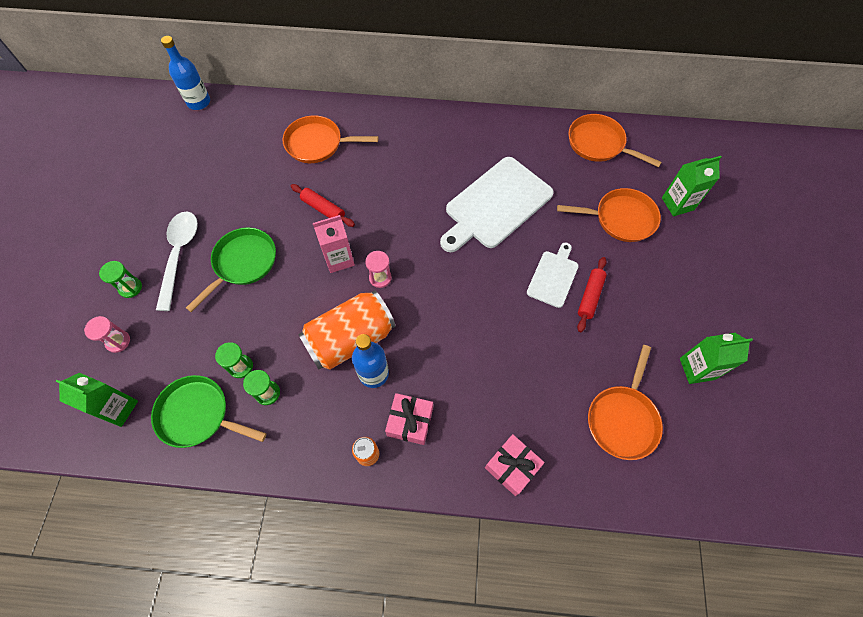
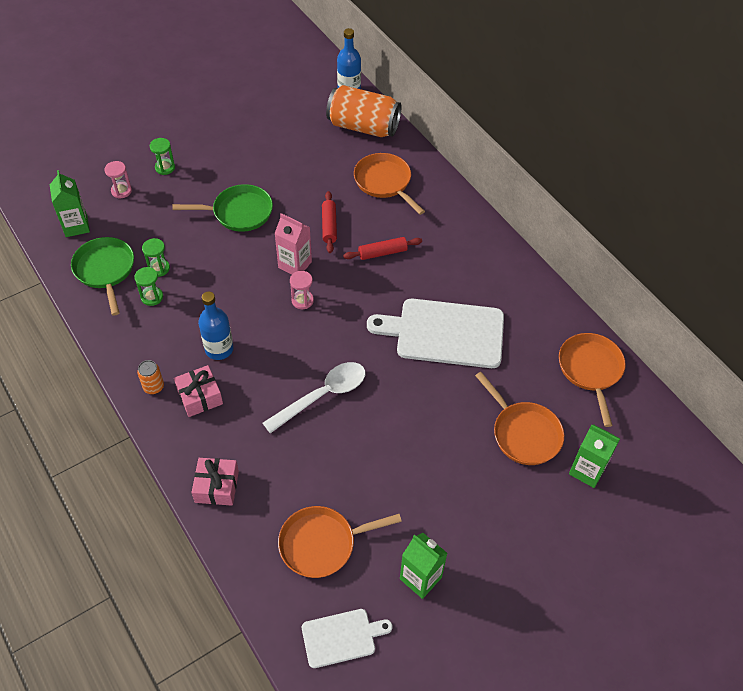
camera: 50 degrees right, 10 degrees down
white spoon [156,211,198,311] -> white spoon moved to [263,362,365,433]
orange can [298,290,395,369] -> orange can moved to [326,85,401,137]
white cutting board [527,242,579,308] -> white cutting board moved to [302,609,393,668]
red rolling pin [577,257,607,332] -> red rolling pin moved to [343,237,422,260]

